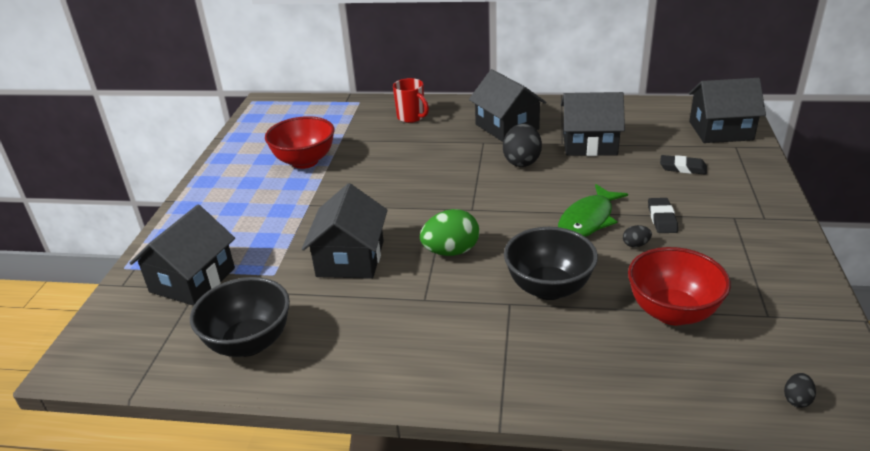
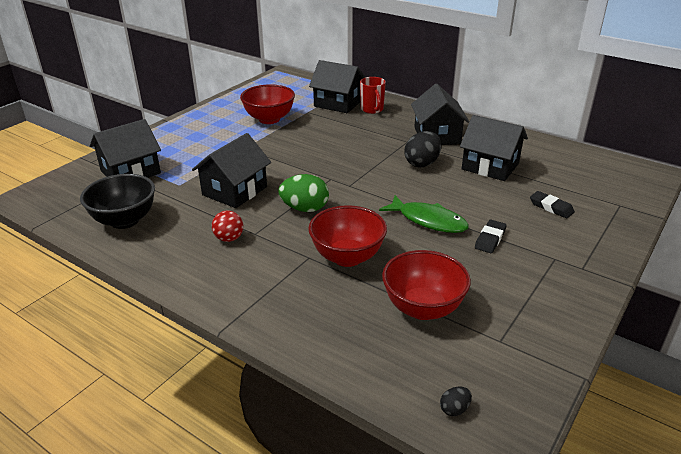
camera: 25 degrees right, 0 degrees up
black bowl [504,227,598,300] -> red bowl [308,205,387,267]
green fish [558,184,628,237] -> green fish turned 120 degrees counterclockwise [379,195,469,233]
black egg [623,225,652,247] -> none
black house [689,78,766,143] -> black house moved to [309,60,366,113]
none -> red ball [212,211,243,242]

